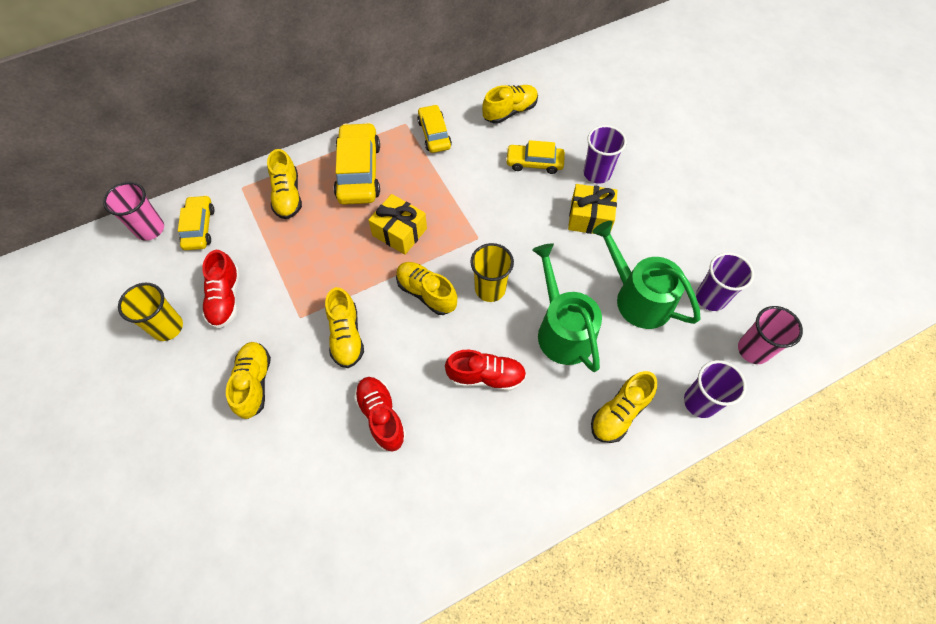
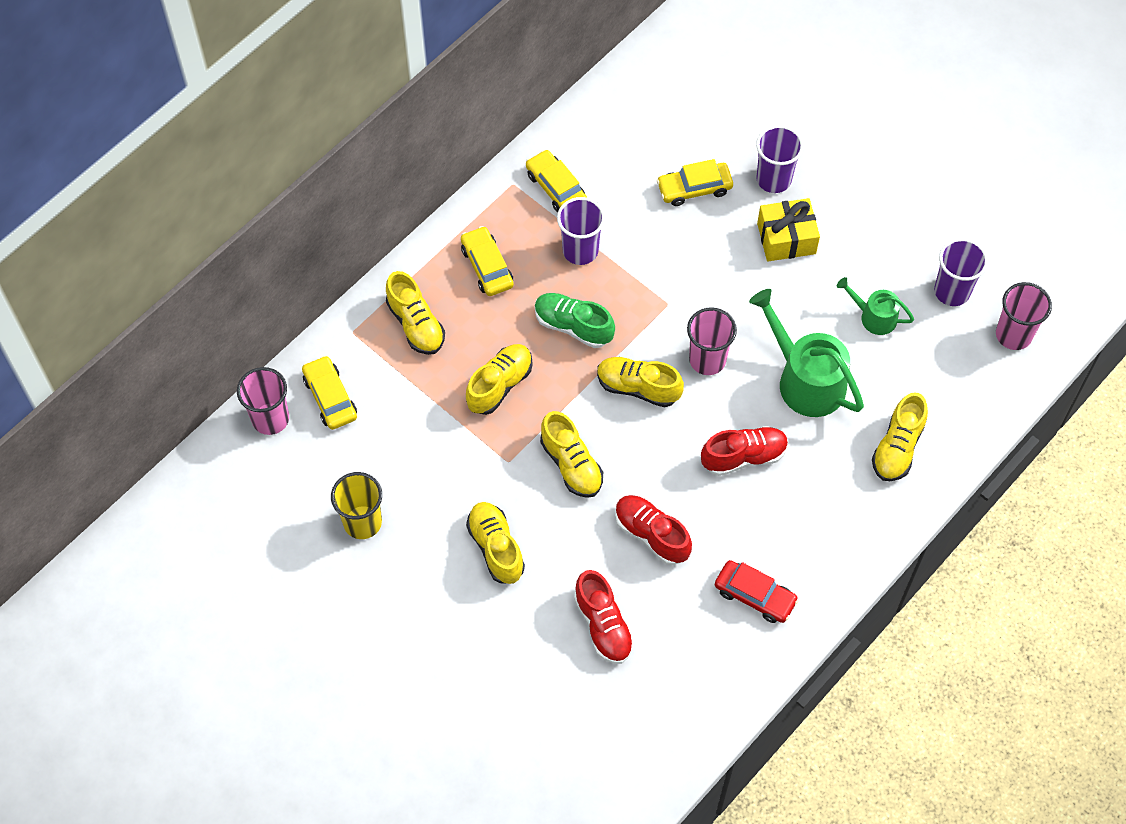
camera: 20 degrees left, 0 degrees up
red shoe [202,250,239,329] -> red shoe moved to [574,570,635,664]
yellow car [334,122,380,205] -> yellow car [461,226,514,296], size x0.62
yellow gift [368,194,427,255] -> green shoe [535,293,615,348]
yellow cup [470,243,514,302] -> pink cup [687,307,737,375]
yellow shoe [482,85,538,124] -> yellow shoe moved to [466,344,533,415]
green watering can [592,221,701,329] -> green watering can [837,277,914,335], size x0.55
purple cup [684,360,747,418] -> purple cup moved to [557,197,605,265]
none -> red car [715,560,799,623]

